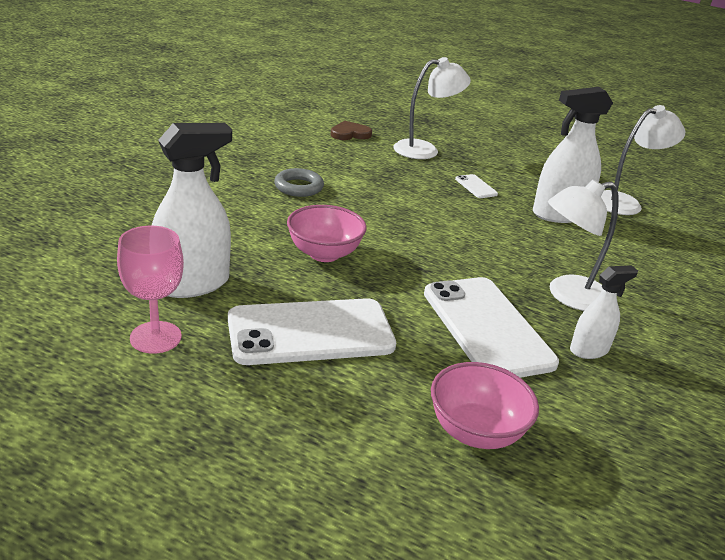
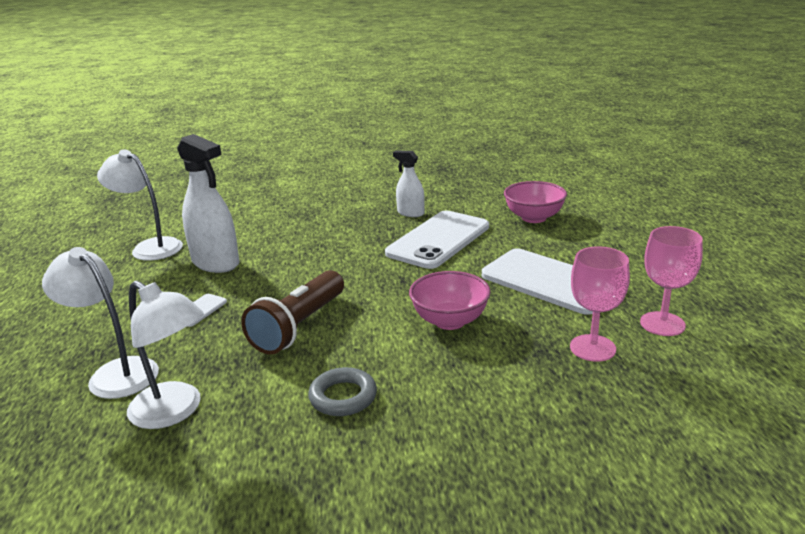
camera: 120 degrees left, 5 degrees down
white spray bottle [151,123,232,298] -> pink goblet [570,246,630,362]
brown heart [331,121,372,140] -> none
white lamp [548,179,618,311] -> white lamp moved to [127,281,204,429]
none -> brown flashlight [241,270,344,354]

